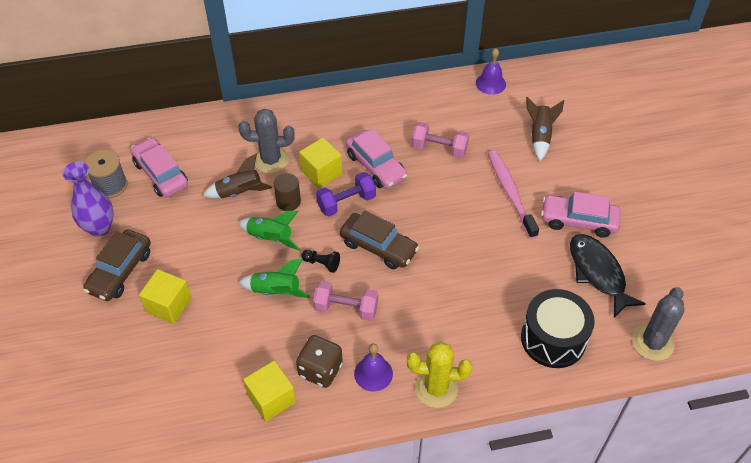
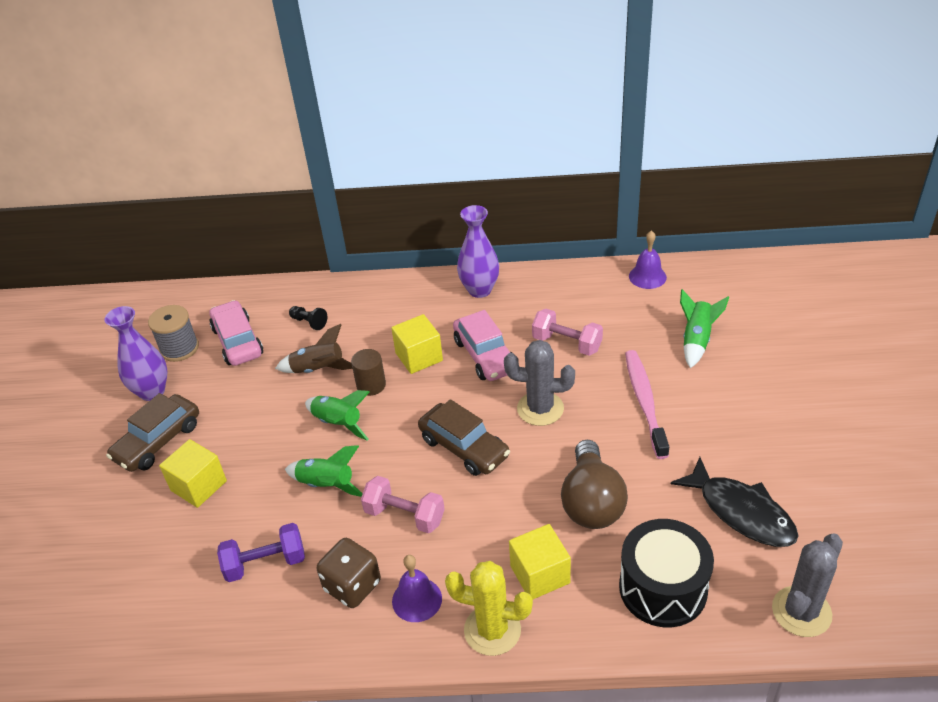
camera: 15 degrees right, 10 degrees down
grey cactus [238,109,295,174] -> grey cactus moved to [504,340,575,426]
yellow cube [243,361,296,422] -> yellow cube moved to [509,524,571,599]
black pawn [301,250,340,273] -> black pawn moved to [289,306,327,330]
purple dumbbell [316,172,376,216] -> purple dumbbell moved to [217,523,305,582]
brown rocket [526,97,564,161] -> green rocket [680,289,729,368]
pink car [541,192,621,238] -> none
black fish [570,234,646,318] -> black fish turned 150 degrees clockwise [671,457,798,547]
none -> purple vase [457,205,499,298]
none -> brown light bulb [561,440,628,529]

